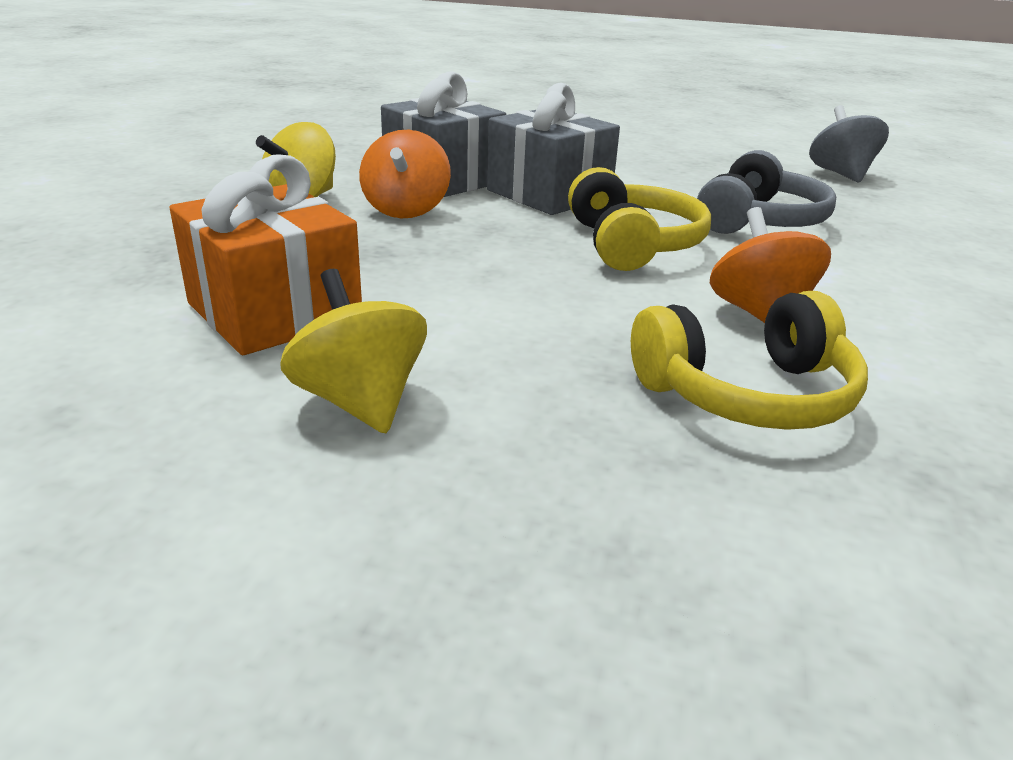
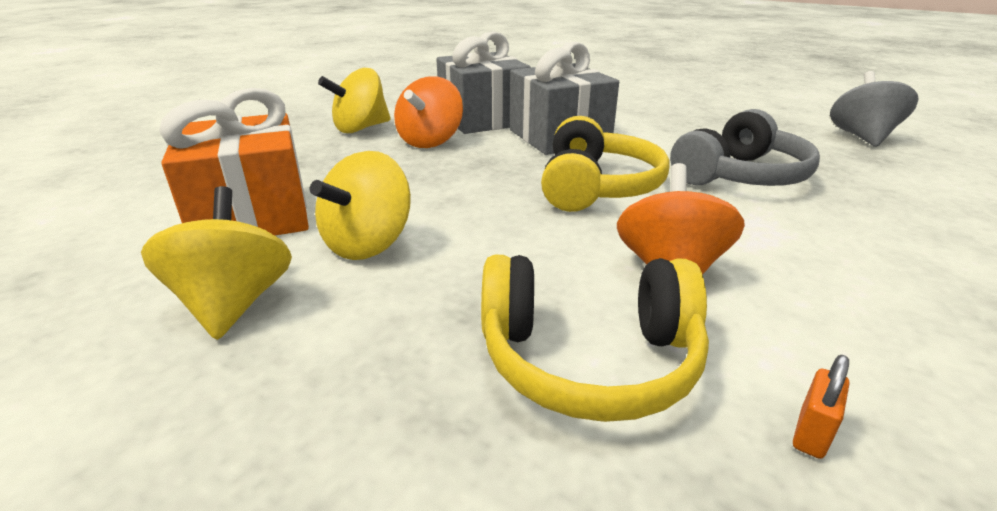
camera: 20 degrees right, 0 degrees up
none -> yellow spinning top [310,151,411,260]
none -> orange padlock [793,355,849,459]

